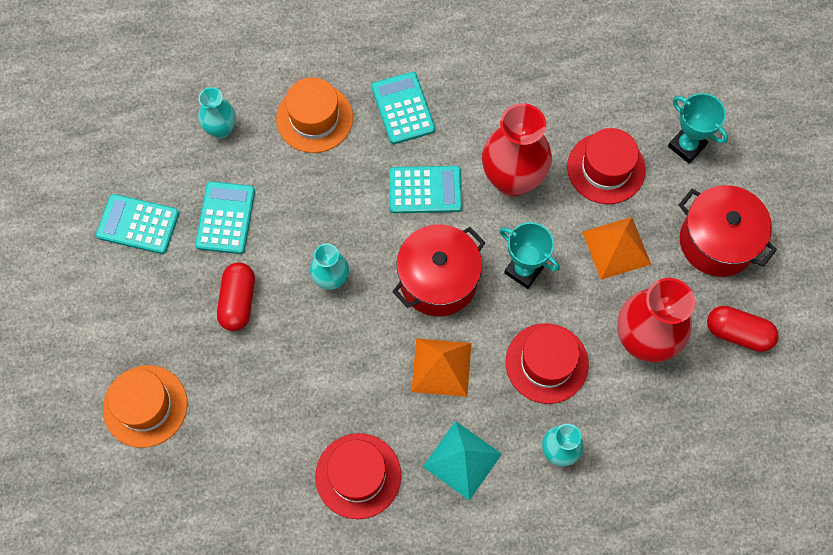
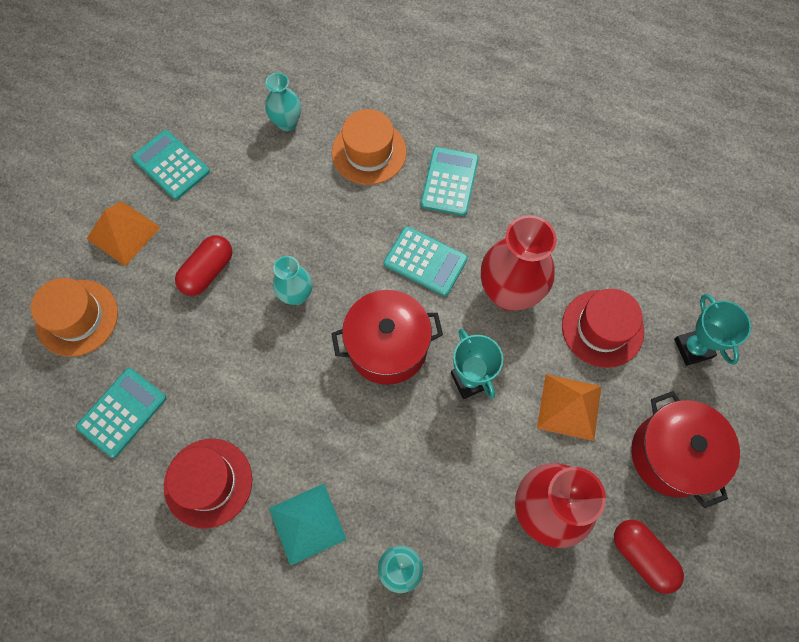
camera: 30 degrees right, 0 degrees up
turquoise calculator [195,181,255,254] -> turquoise calculator moved to [76,368,167,458]
orange pyramid [411,338,471,397] -> orange pyramid moved to [87,201,161,266]
red hat [506,323,589,404] -> none

